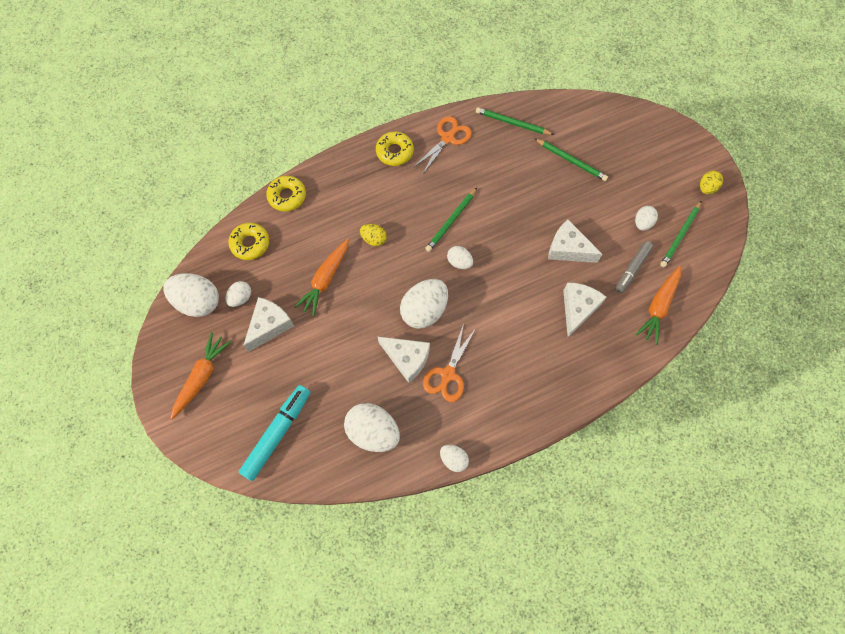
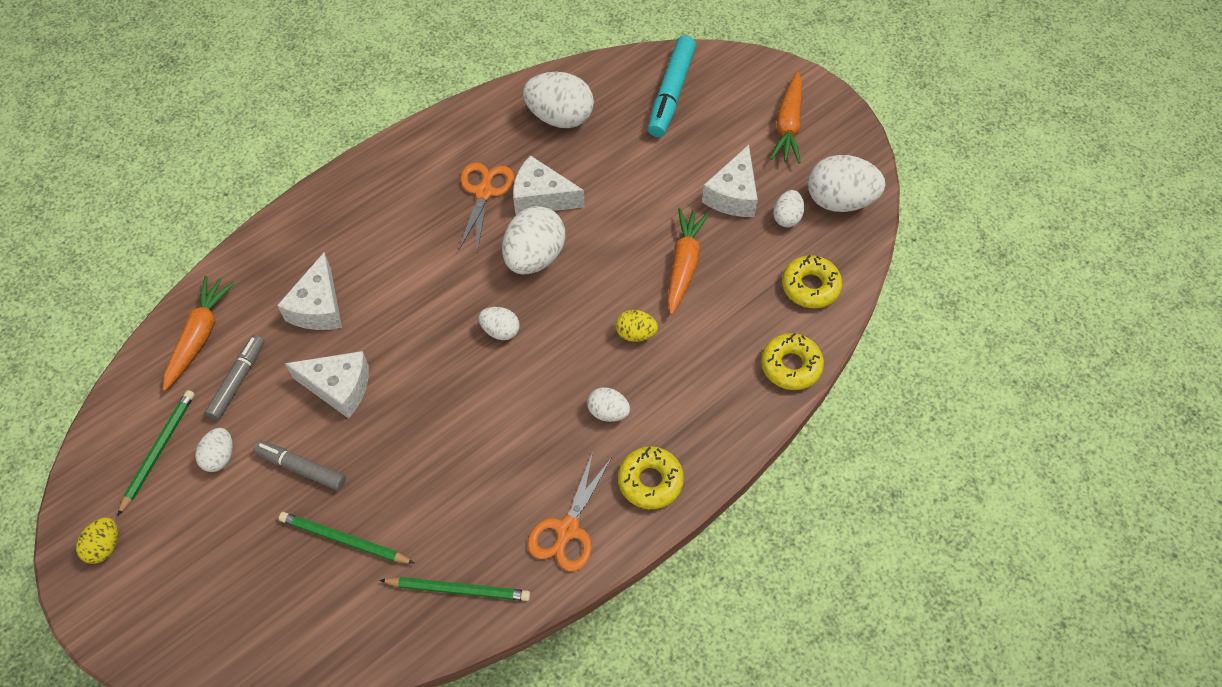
camera: 165 degrees right, 10 degrees down
green pencil [425,188,477,252] -> none
white egg [440,445,469,472] -> white egg moved to [587,387,630,422]
none -> grey marker [253,441,346,491]

